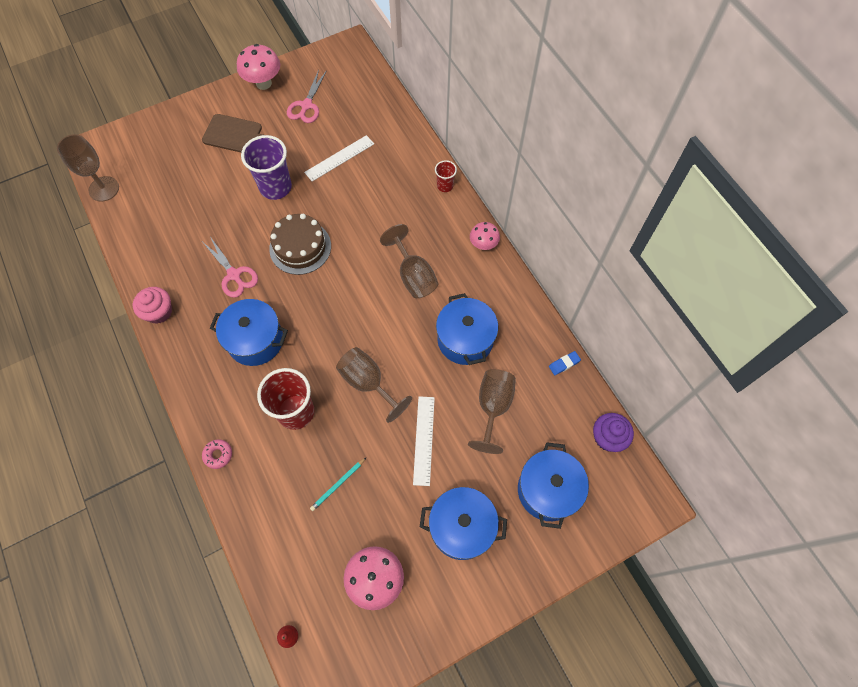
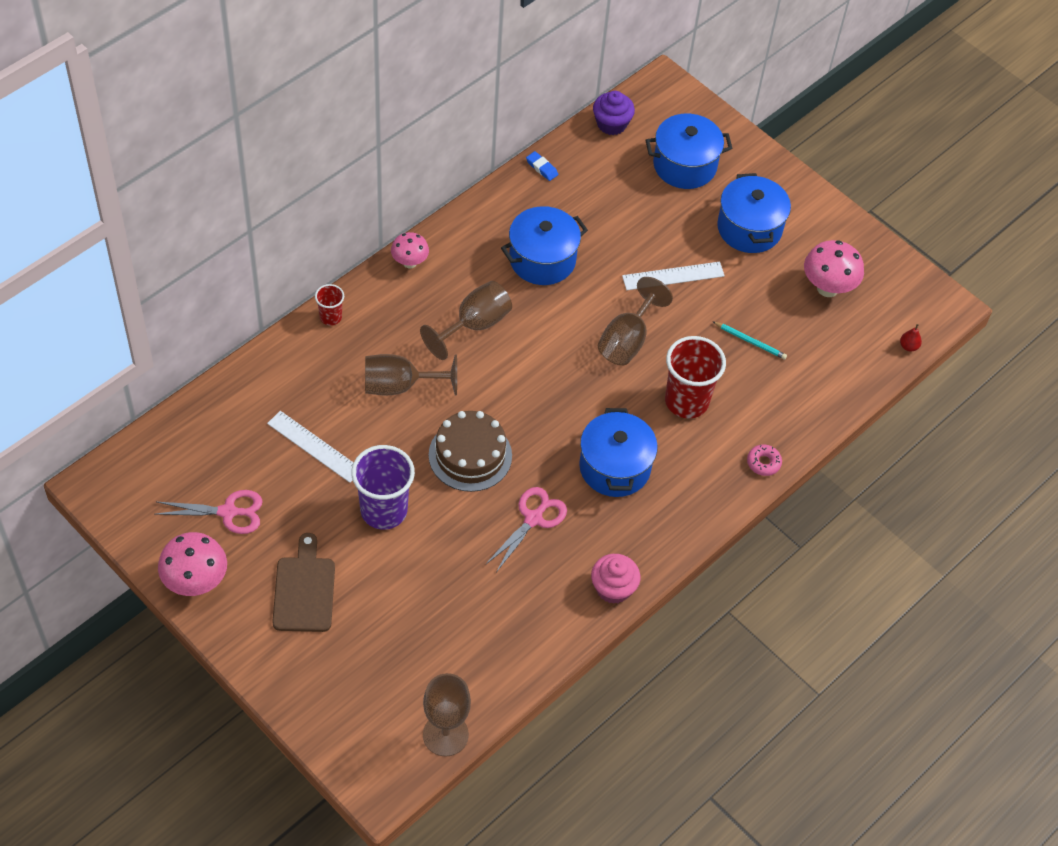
camera: 110 degrees left, 10 degrees down
brown goblet [468,369,516,454] -> brown goblet moved to [365,354,457,396]

